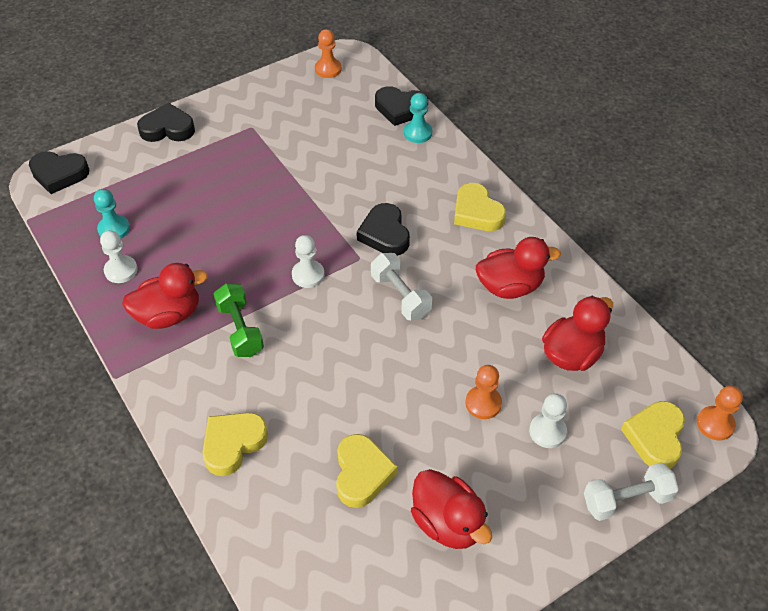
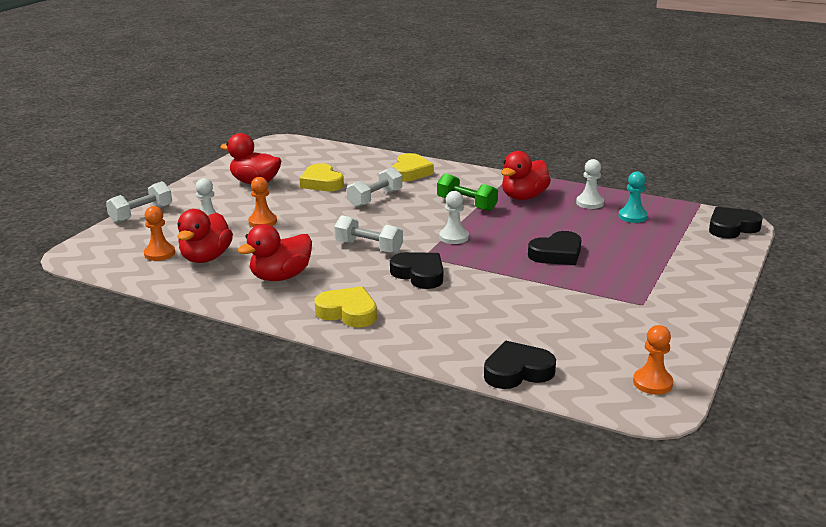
camera: 150 degrees right, 25 degrees down
black heart [137,103,195,142] -> black heart moved to [528,231,581,265]
turquoise pawn [404,93,432,143] -> none
yellow heart [621,401,685,469] -> none
orange pawn [697,386,743,441] -> orange pawn moved to [144,206,175,261]
none -> white dumbbell [347,167,402,208]

